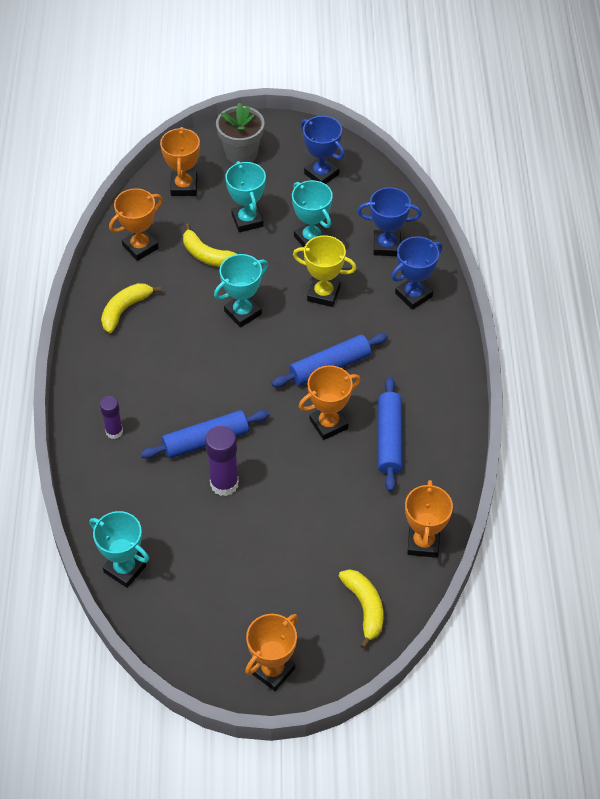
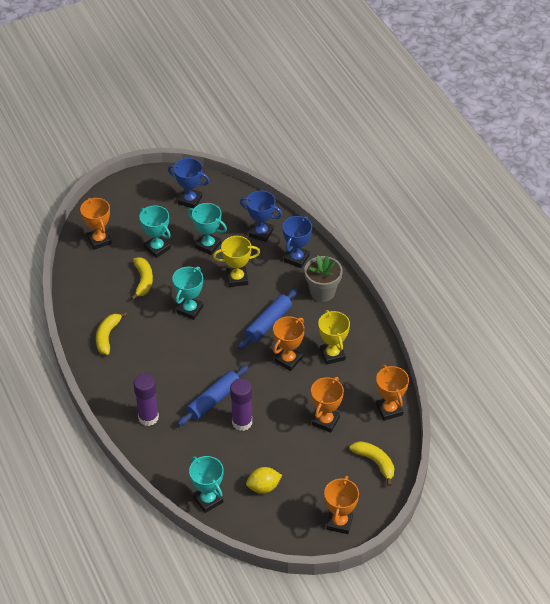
camera: 25 degrees left, 5 degrees down
turquoise trophy [89,511,149,588] -> turquoise trophy turned 45 degrees clockwise [189,456,223,513]
purple glue stick [100,396,123,439] -> purple glue stick [134,373,159,426], size x1.61
orange trophy [109,188,163,261] -> orange trophy moved to [311,377,344,433]
yellow banana [183,223,236,267] -> yellow banana turned 105 degrees counterclockwise [131,257,153,300]
grey flower pot [216,102,264,164] -> grey flower pot moved to [304,255,343,302]
blue trophy [357,187,422,256] -> blue trophy turned 45 degrees clockwise [240,190,282,242]
blue rolling pin [378,377,403,492] -> yellow trophy [318,310,350,365]
none -> yellow lemon [246,467,282,493]

